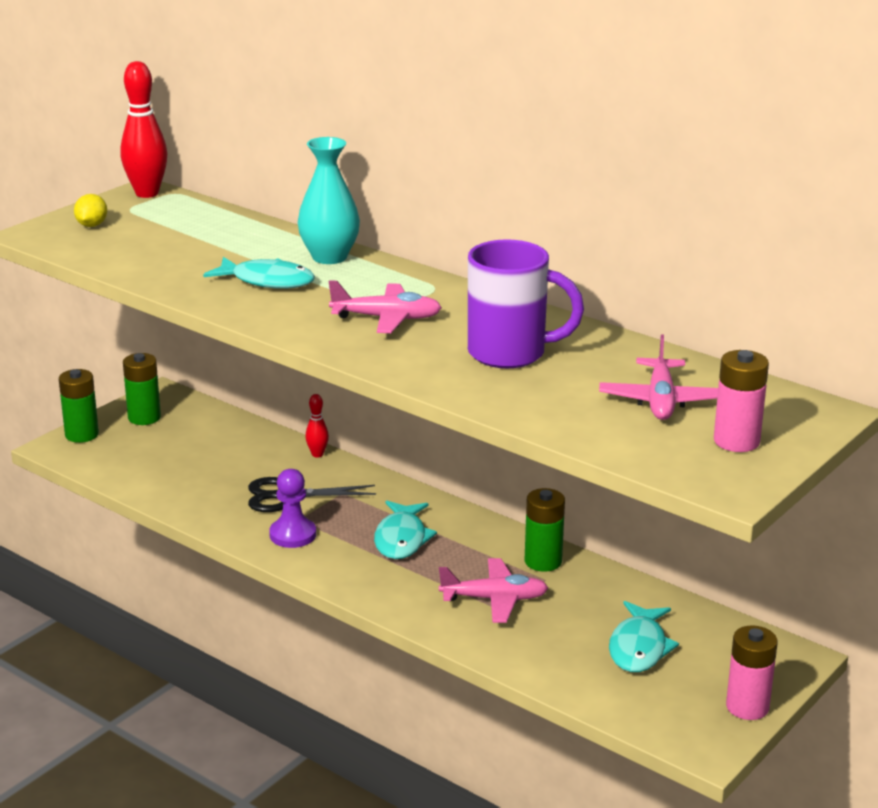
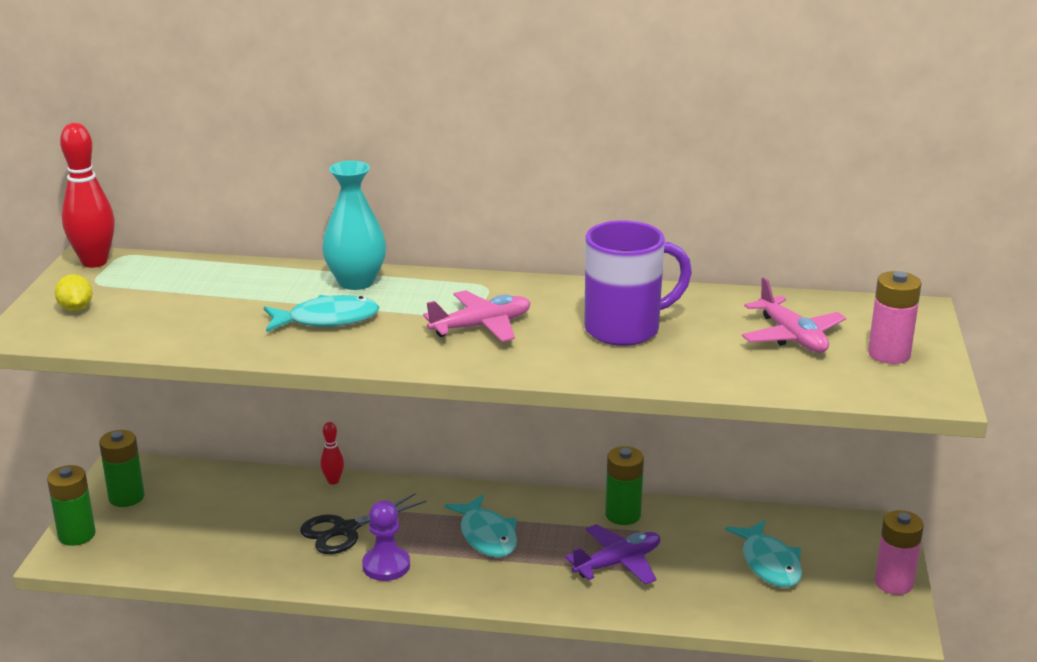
camera: 30 degrees left, 0 degrees up
pink plane [439,558,548,623] -> purple plane [565,524,660,585]

